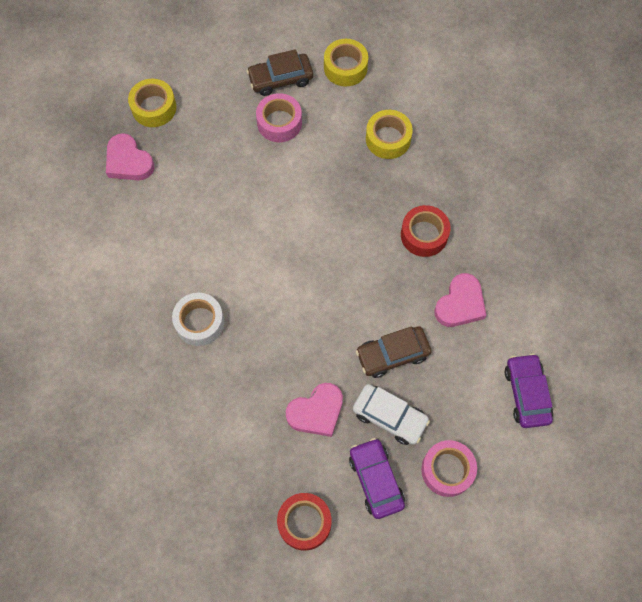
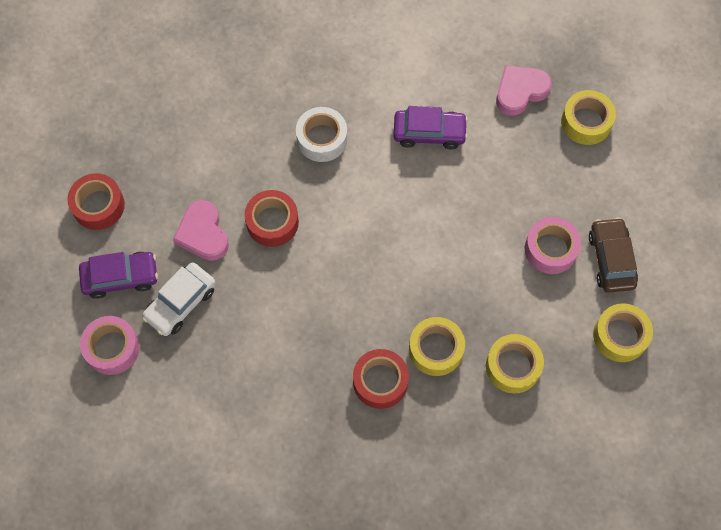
camera: 100 degrees right, 0 degrees up
brown car [356,326,432,378] -> none
pink heart [434,273,486,327] -> none
purple car [505,353,553,428] -> purple car moved to [394,106,468,150]
none -> red tape [245,190,299,247]
none -> yellow tape [409,317,465,376]

